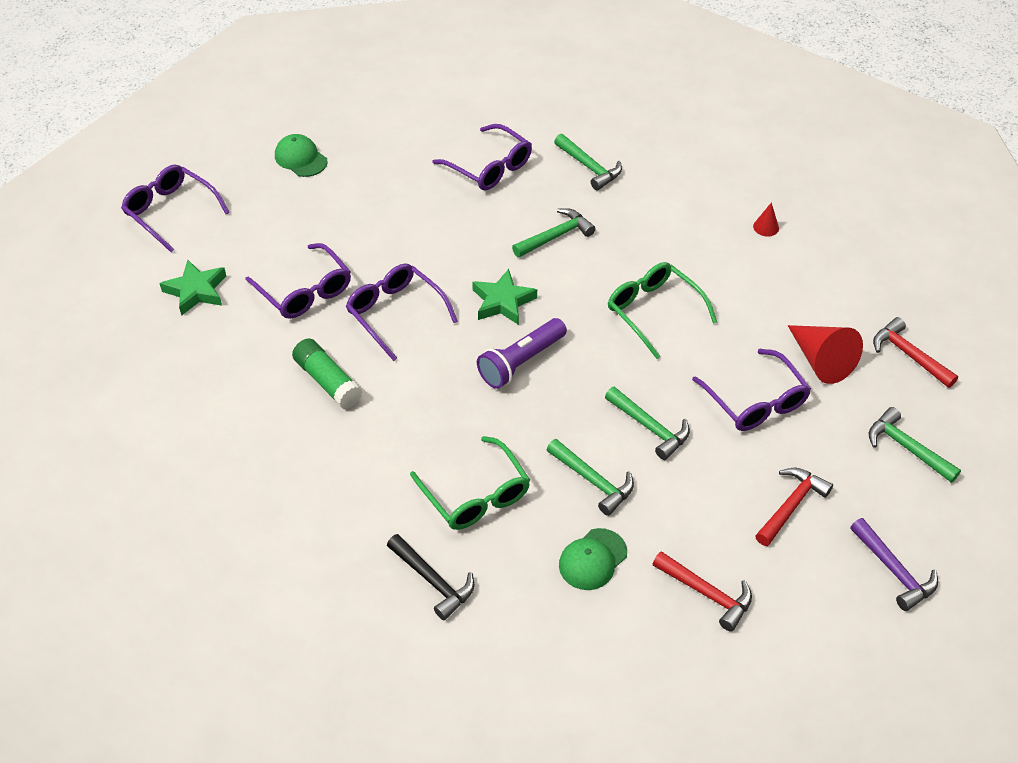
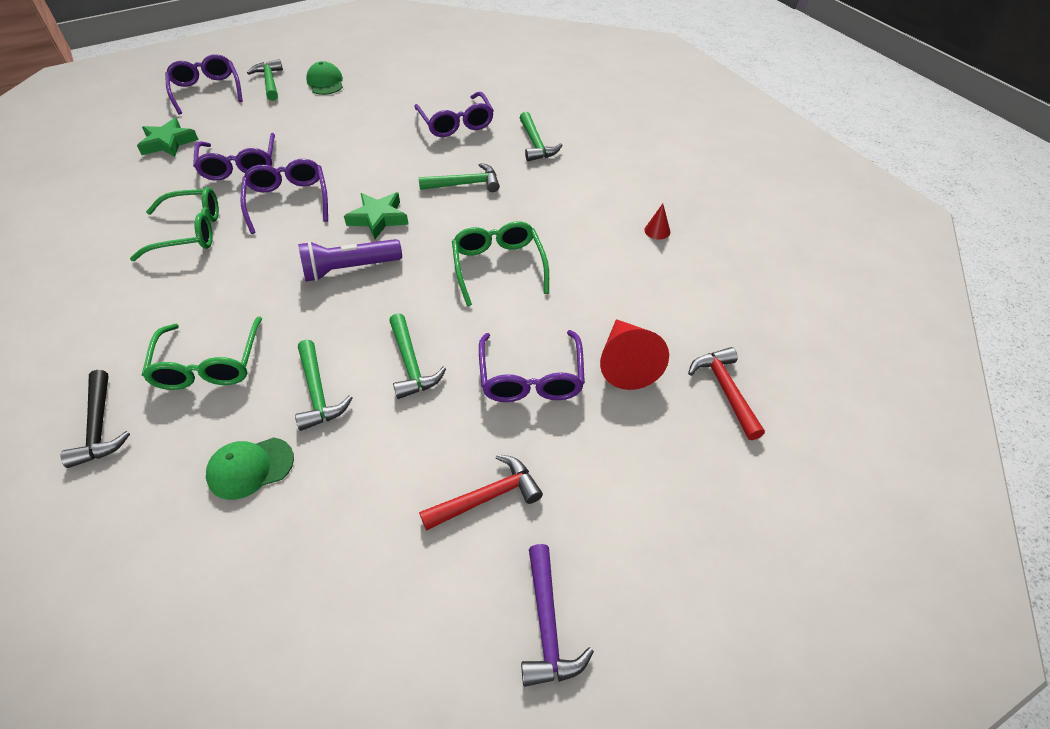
camera: 25 degrees right, 0 degrees up
green glue stick [292,338,362,409] -> green glasses [130,187,219,261]
red hammer [653,551,752,632] -> none
green hammer [869,407,961,483] -> green hammer moved to [247,59,283,101]

